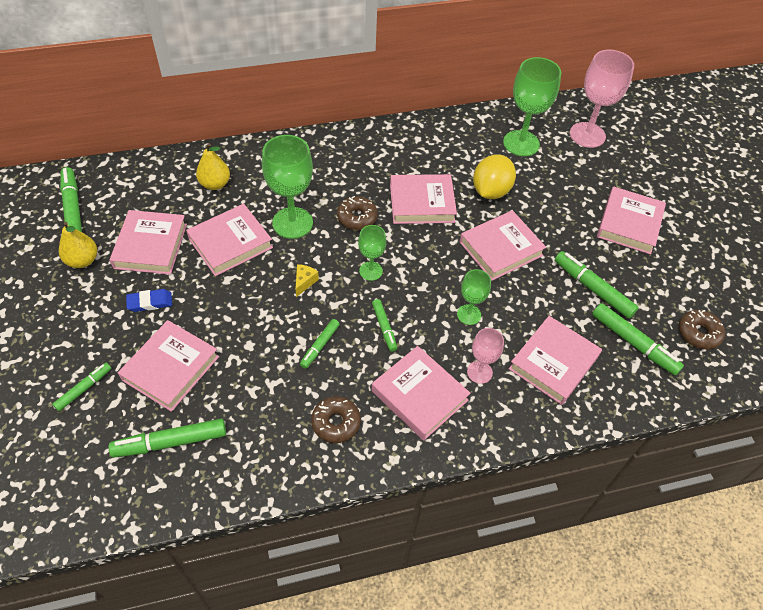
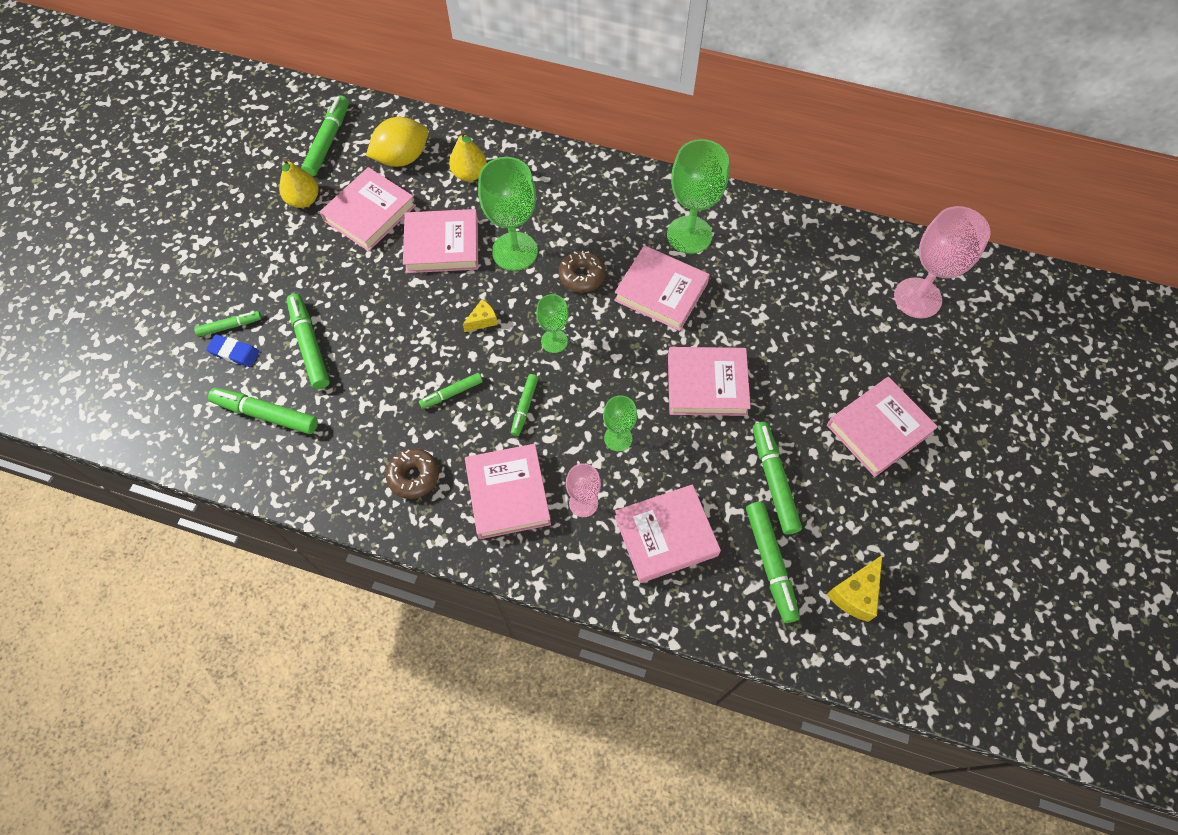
camera: 35 degrees right, 10 degrees up
pink book [118,320,219,412] -> green marker [287,294,330,389]
blue eraser [126,289,172,312] -> blue eraser moved to [206,334,259,367]
yellow lemon [473,154,516,199] -> yellow lemon moved to [366,117,428,167]
green goblet [503,57,562,156] -> green goblet moved to [667,139,729,254]
brown donut [679,310,725,349] -> yellow cheese [826,555,882,622]

